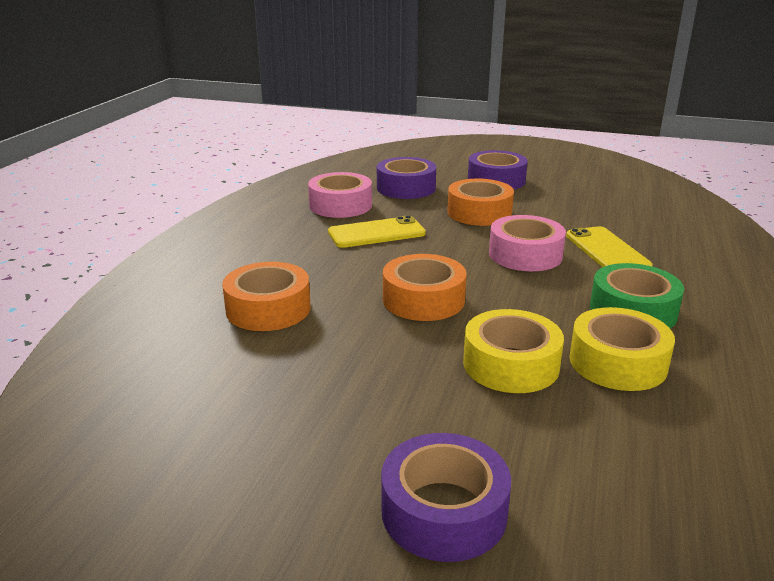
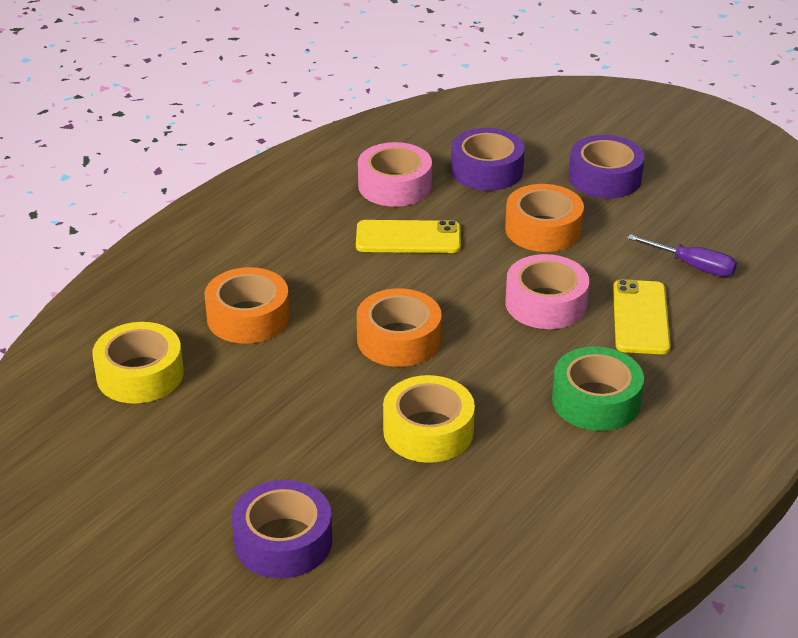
camera: 20 degrees right, 10 degrees up
yellow tape [569,307,675,391] -> yellow tape moved to [92,322,184,404]
none -> purple screwdriver [627,234,737,277]

